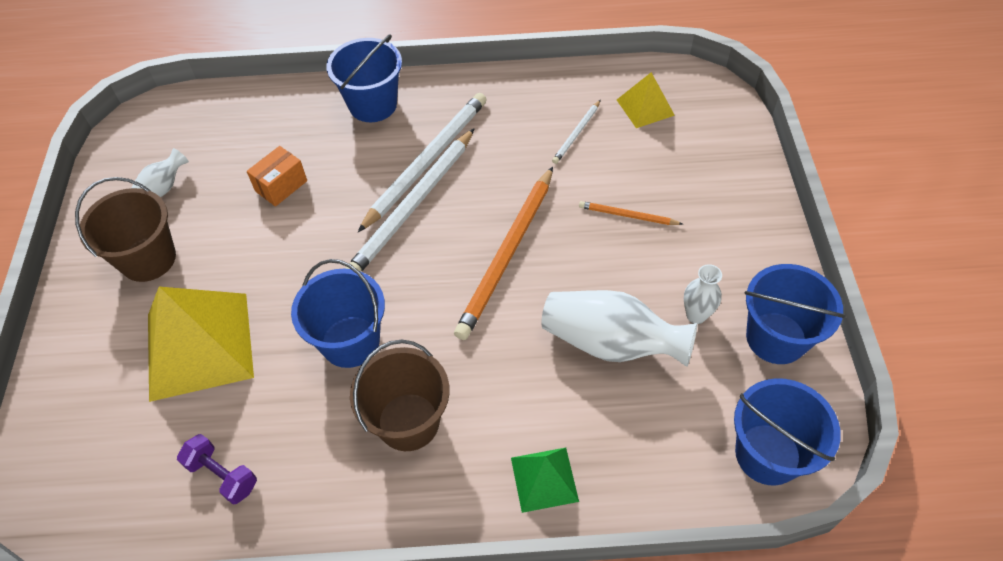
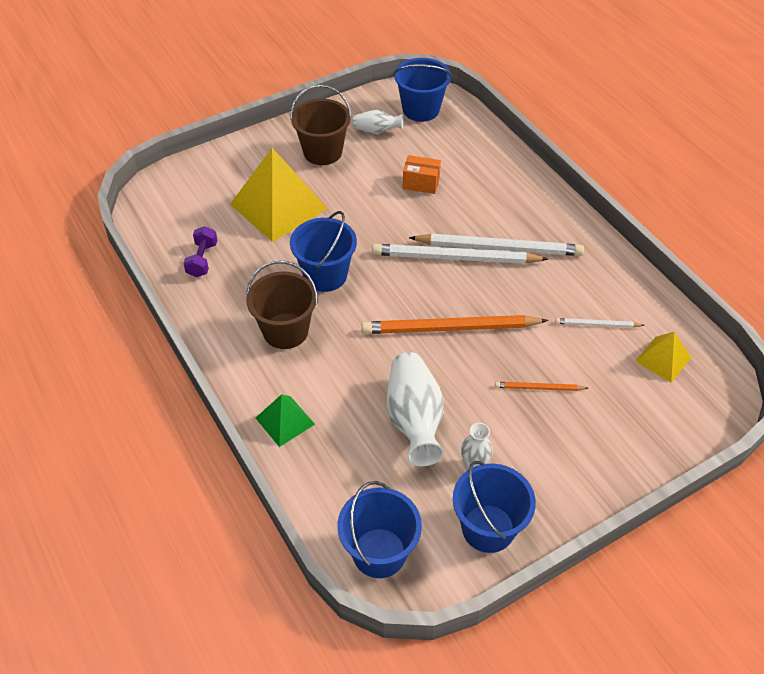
camera: 60 degrees right, 5 degrees down
blue bucket [326,34,402,122] -> blue bucket moved to [393,58,452,122]
orange pencil [579,201,683,225] -> orange pencil turned 75 degrees counterclockwise [495,382,588,391]

